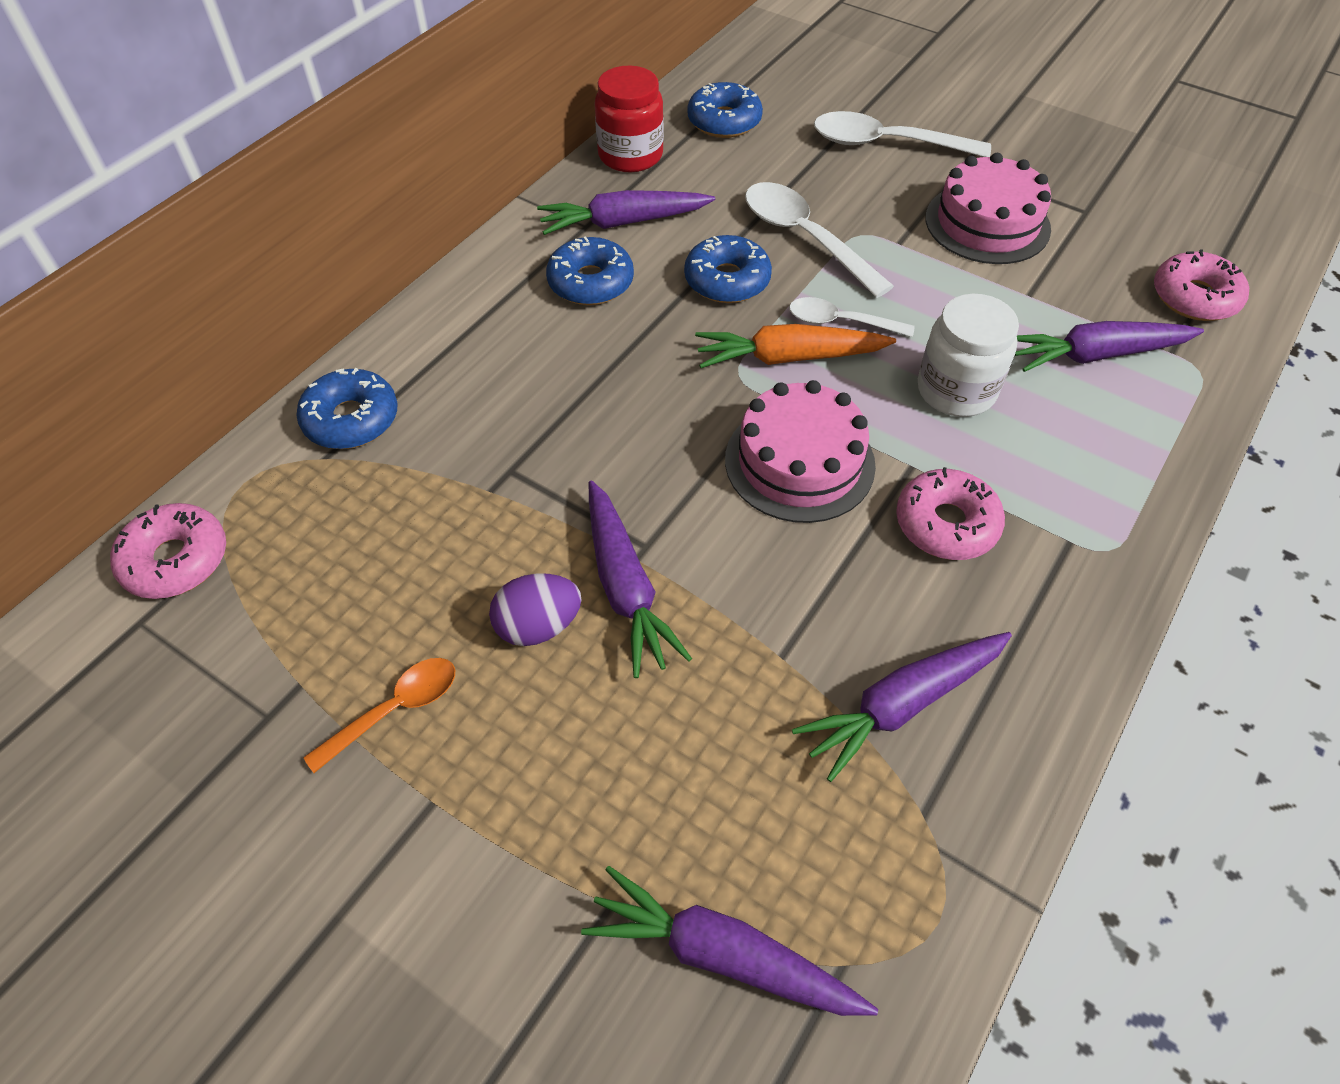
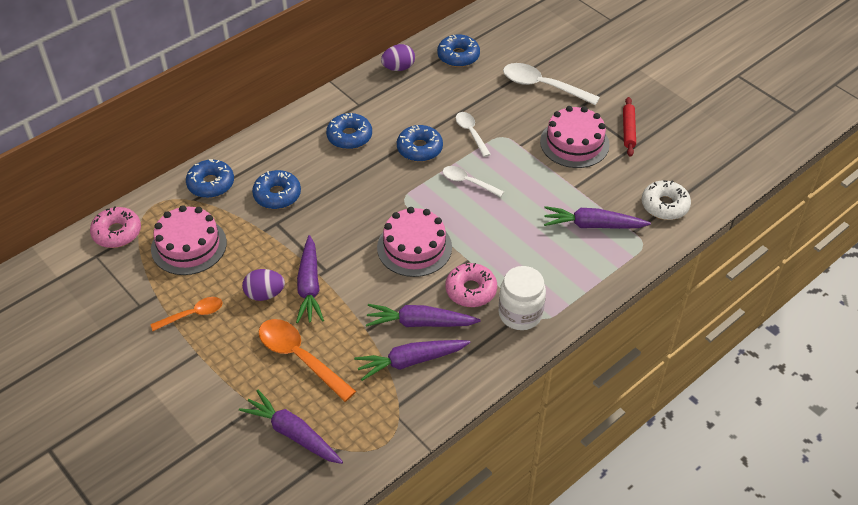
camera: 15 degrees right, 5 degrees down
purple carrot [537,190,715,235] -> purple carrot moved to [366,304,481,327]
red jar [595,66,664,172] -> purple egg [381,44,415,71]
orange carrot [695,324,896,368] -> none
white spoon [745,182,894,298] -> white spoon [456,112,491,157], size x0.61
white jar [918,294,1019,417] -> white jar moved to [498,266,546,330]
pink donut [1154,249,1249,321] -> white donut [642,180,691,220]
none -> pink cake [151,205,227,275]
none -> blue donut [252,170,301,209]
none -> orange spoon [258,319,356,402]
none -> red rolling pin [623,97,636,157]

